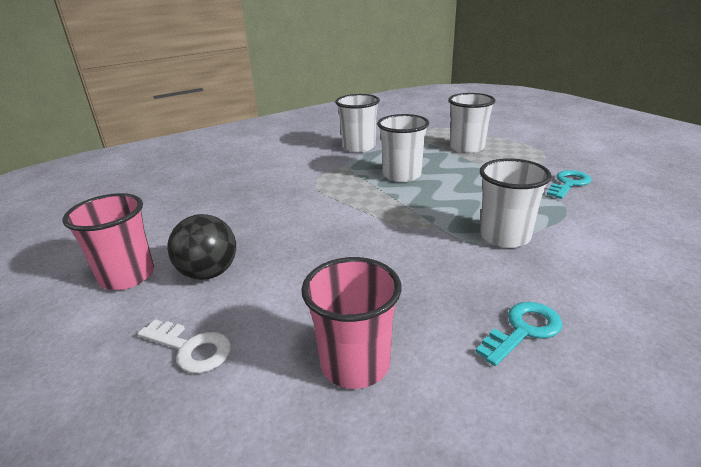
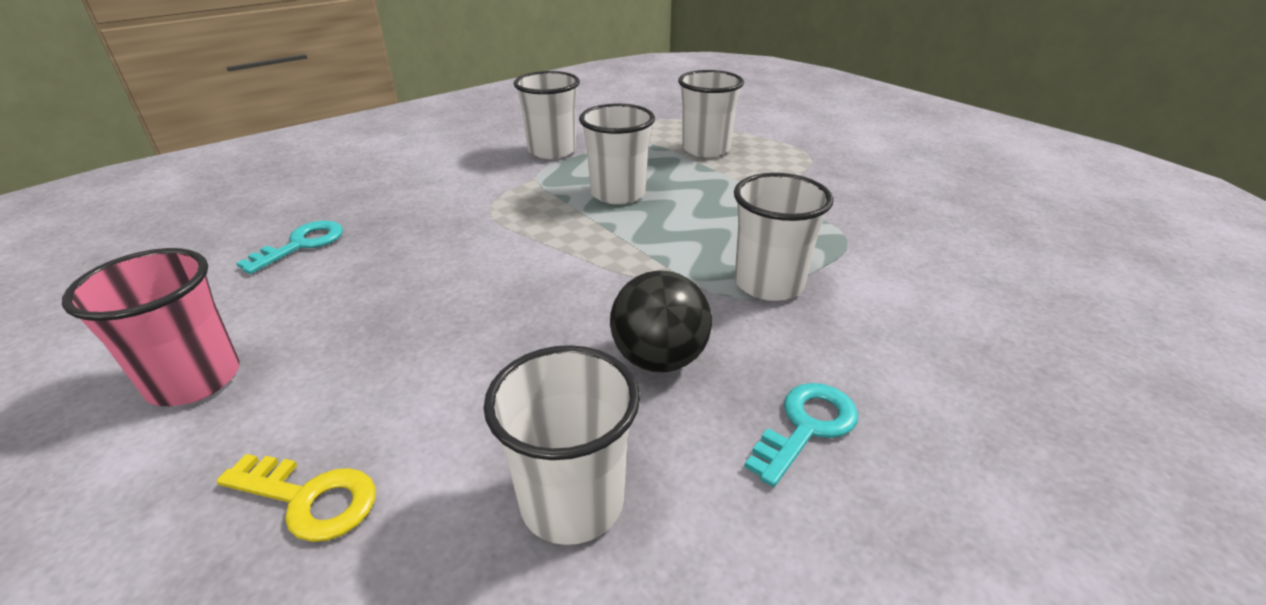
camera: 10 degrees left, 5 degrees up
white key [138,319,231,373] -> yellow key [216,454,376,542]
black ball [167,214,236,280] -> black ball moved to [610,270,712,372]
pink cup [301,257,402,389] -> white cup [484,345,640,545]
turquoise key [547,170,592,199] -> turquoise key moved to [236,221,343,274]

